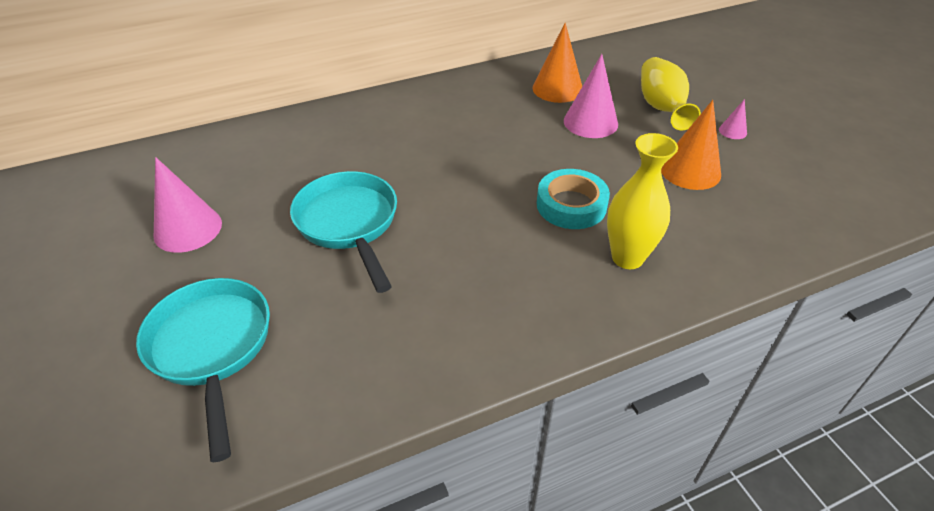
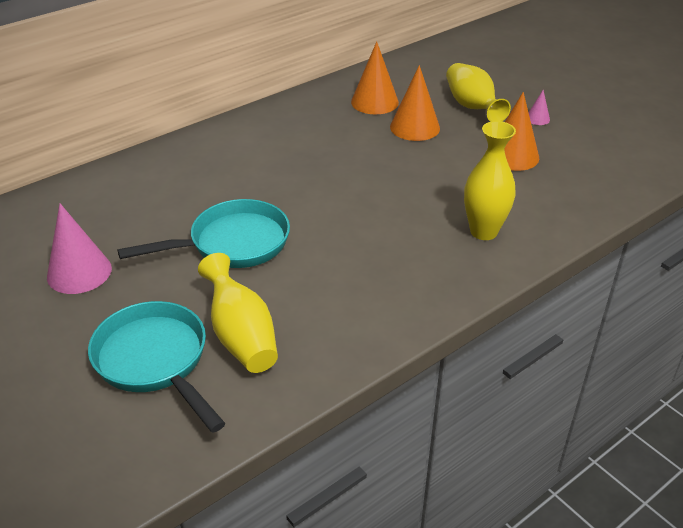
camera: 15 degrees left, 5 degrees down
turquoise pan [290,171,397,293] -> turquoise pan turned 105 degrees clockwise [117,199,290,268]
turquoise tape [537,169,610,229] -> none
pink cone [564,54,618,138] -> orange cone [390,65,440,141]
none -> yellow vase [198,253,278,373]

